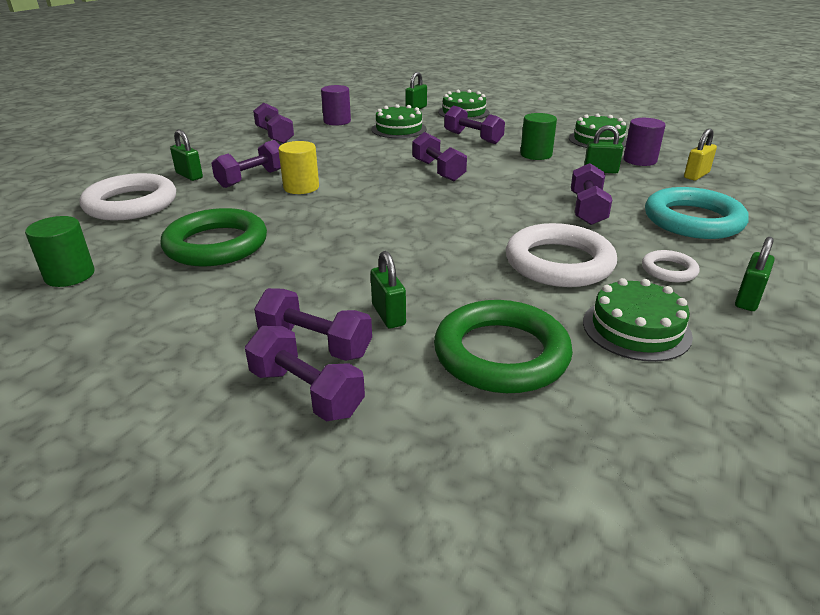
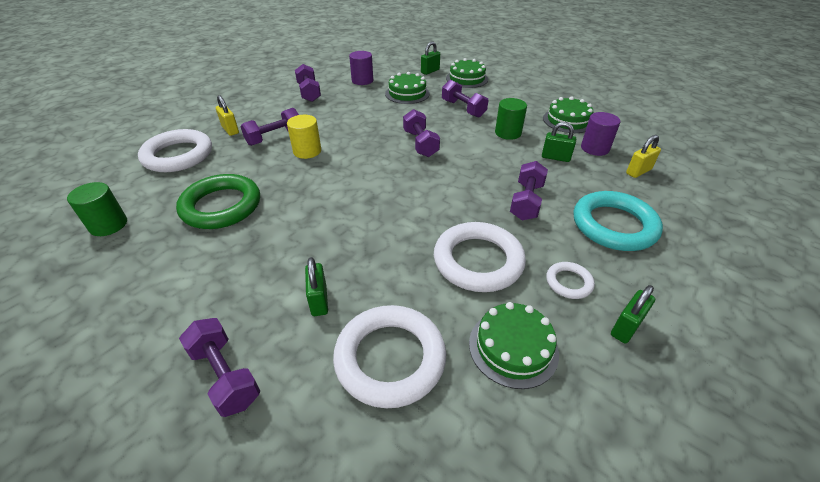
camera: 10 degrees right, 10 degrees up
green padlock [170,130,203,181] -> yellow padlock [216,95,239,136]
purple dumbbell [254,288,372,361] -> none
green ring [434,300,573,393] -> white ring [333,305,446,409]

